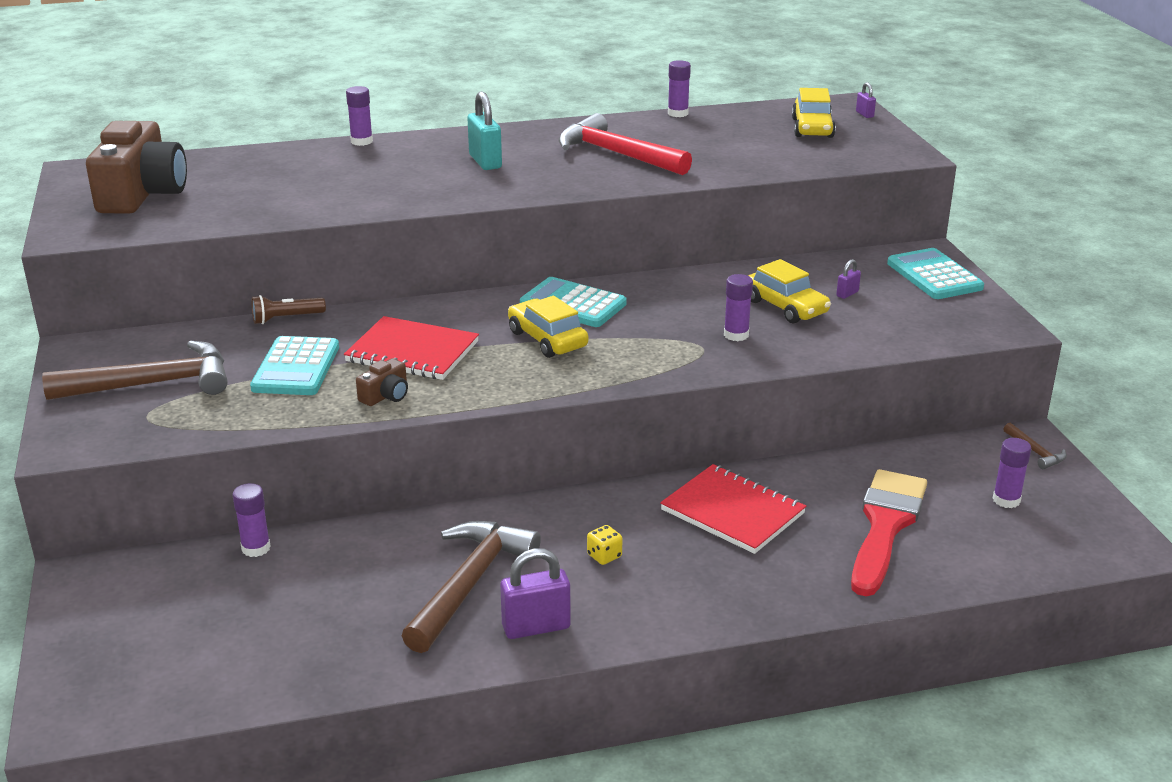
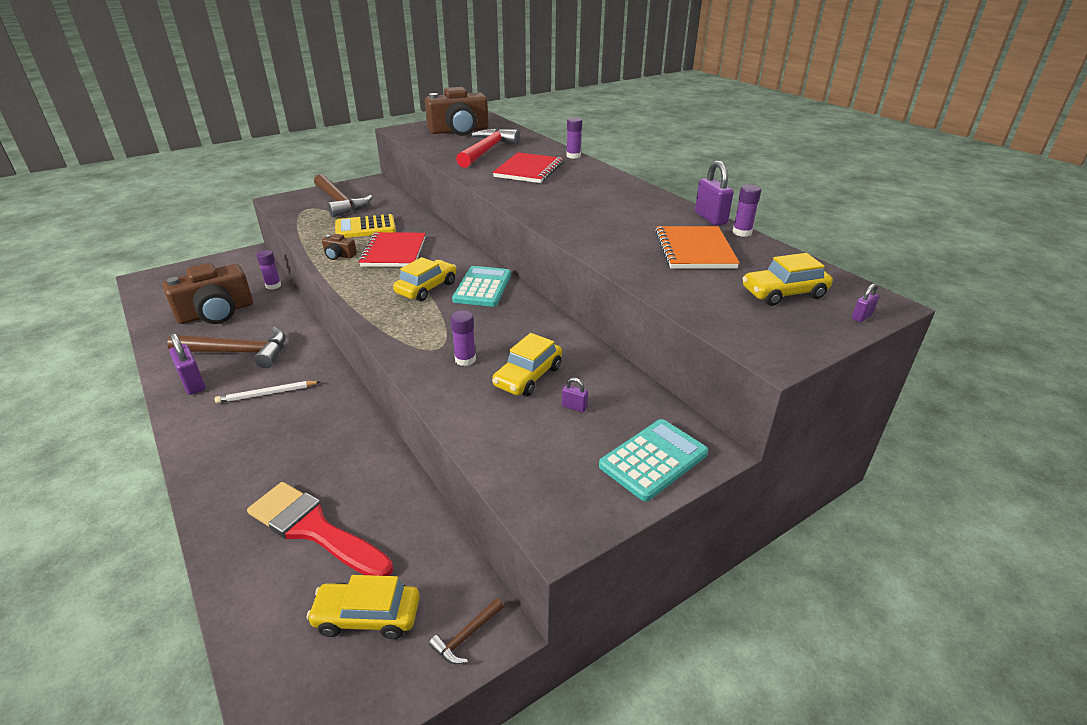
camera: 70 degrees right, 5 degrees up
turquoise calculator [250,336,339,395] -> yellow calculator [335,214,396,238]
brown flashlight [251,295,326,324] -> none
turquoise padlock [467,91,502,170] -> none
red hammer [559,113,692,175] -> red hammer moved to [456,128,520,168]
yellow dice [587,525,622,565] -> white pencil [215,381,321,403]
red notebook [660,464,806,554] -> red notebook moved to [493,152,563,183]
red brush [851,469,927,596] -> red brush turned 150 degrees counterclockwise [247,482,393,576]
purple glue stick [993,438,1031,508] -> yellow car [306,575,420,639]
none -> brown camera [162,263,253,324]
none -> orange notebook [655,226,740,269]
none -> purple padlock [695,161,734,226]

